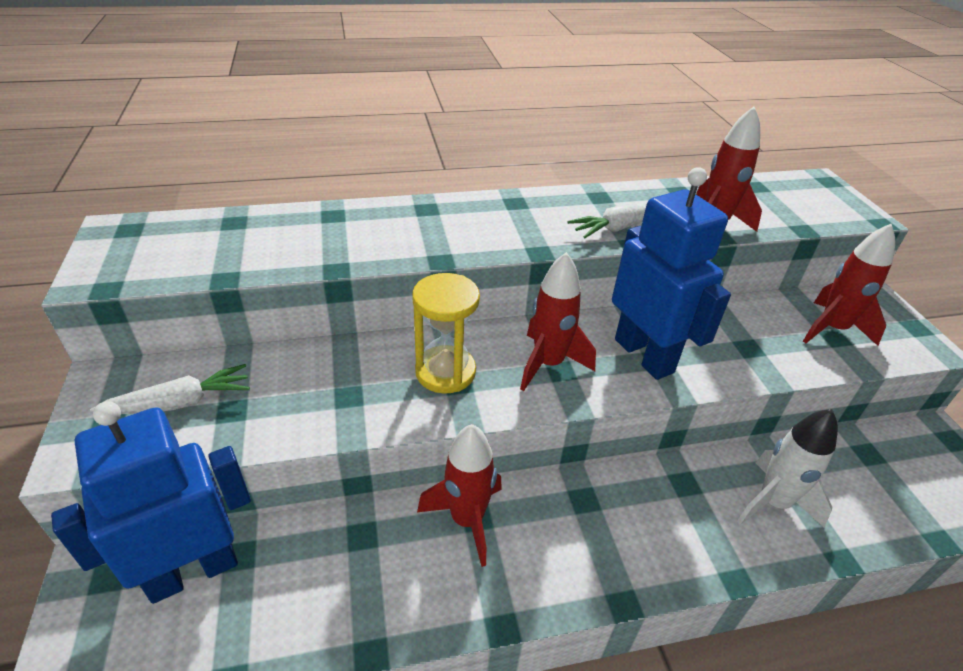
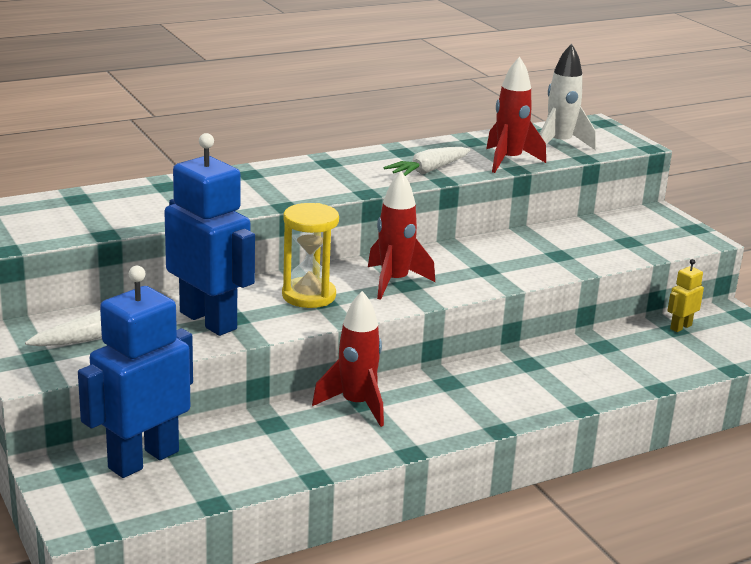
camera: 15 degrees left, 15 degrees down
blue robot [612,167,731,380] -> blue robot moved to [164,133,255,336]
white rocket [737,409,838,527] -> white rocket moved to [539,44,596,150]
red rocket [803,224,895,346] -> none
none -> yellow robot [667,259,704,332]

